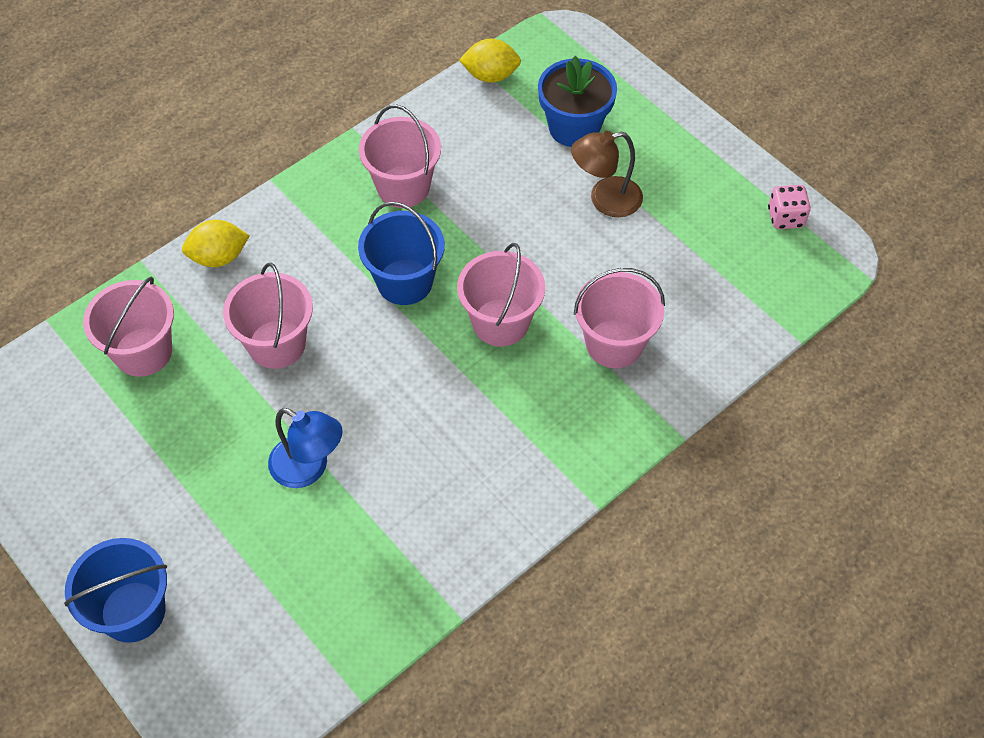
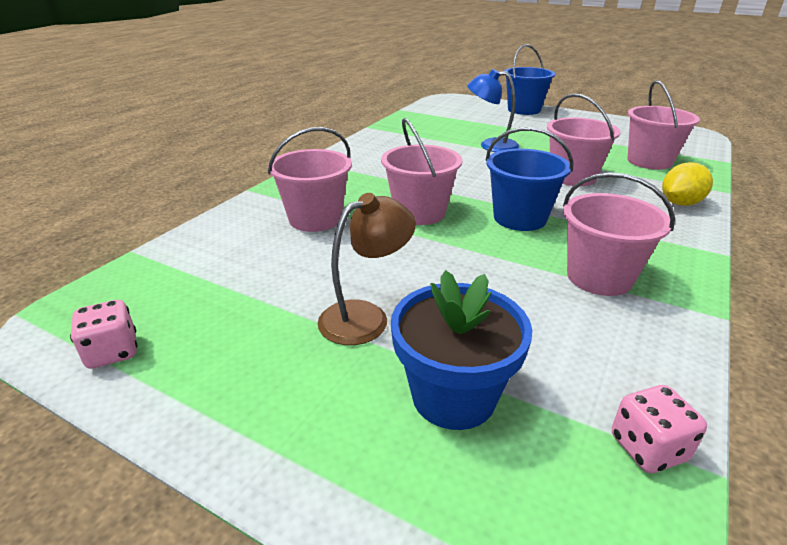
camera: 160 degrees right, 25 degrees down
yellow lemon [459,39,521,83] -> pink dice [612,385,707,473]

